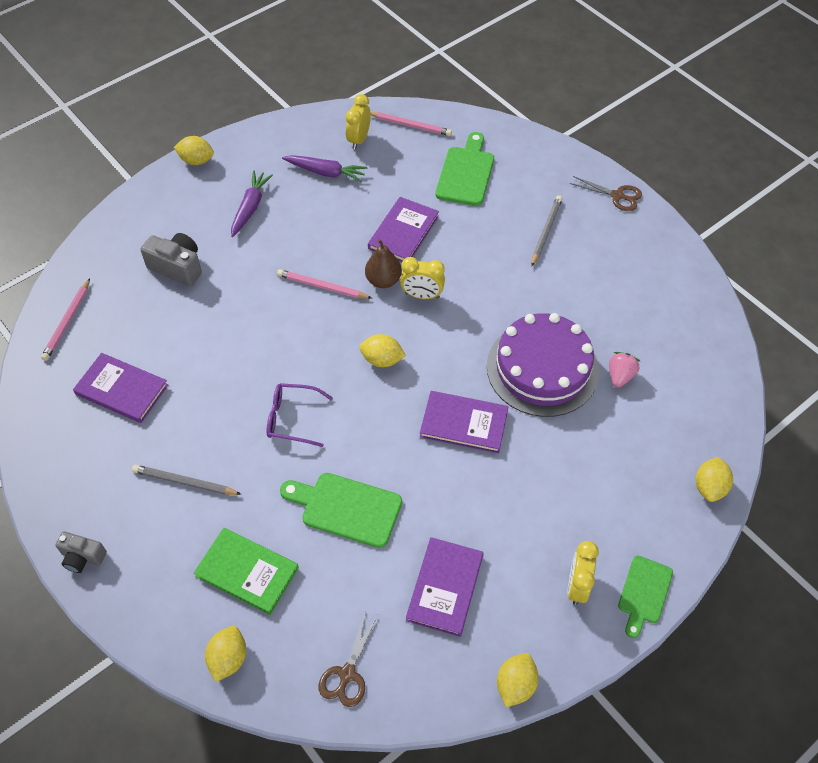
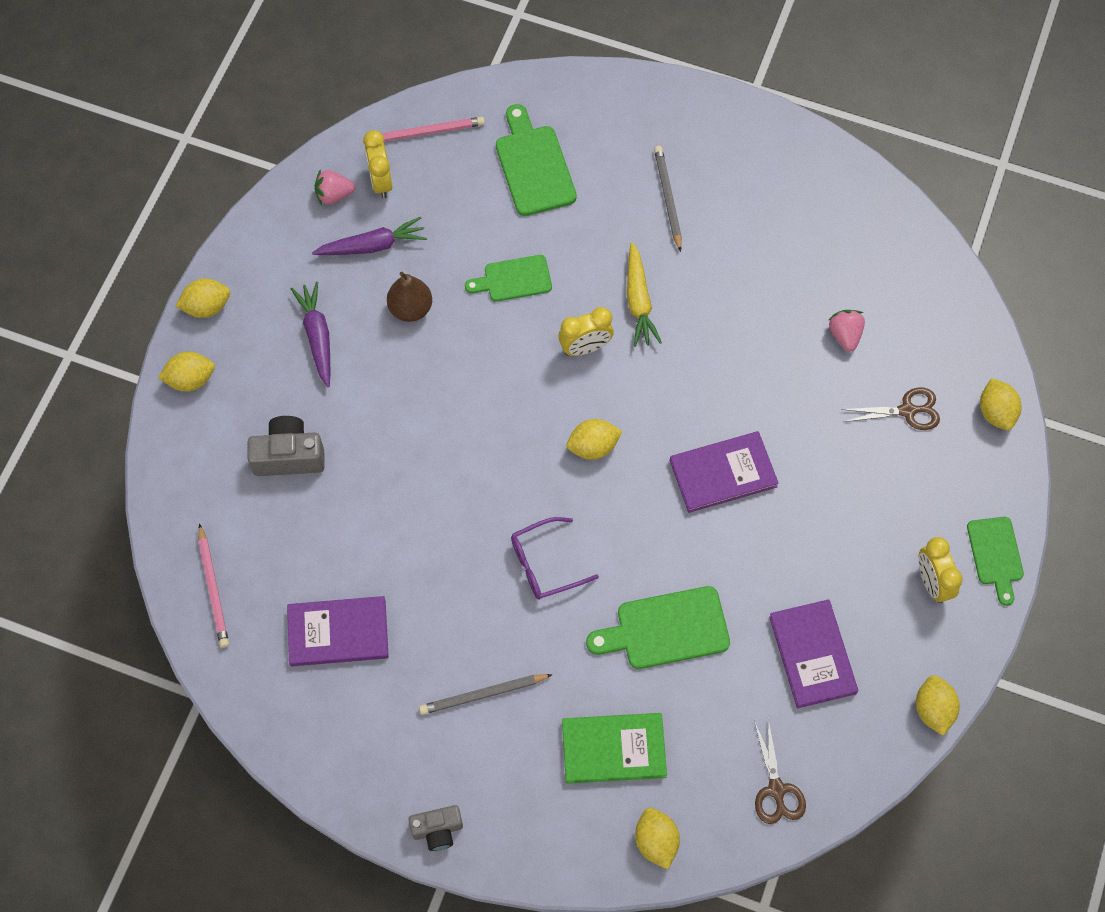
camera: 30 degrees left, 10 degrees up
pink pencil [277,269,372,299] -> none
brown pear [365,239,402,288] -> brown pear moved to [387,272,432,322]
purple book [368,197,439,262] -> green cutting board [465,255,552,302]
purple cake [487,313,599,417] -> none
brown scissors [570,176,642,211] -> brown scissors moved to [841,387,940,430]
none -> yellow lemon [158,352,215,391]
none -> pink strawberry [314,169,355,205]
none -> yellow carrot [627,242,662,347]

